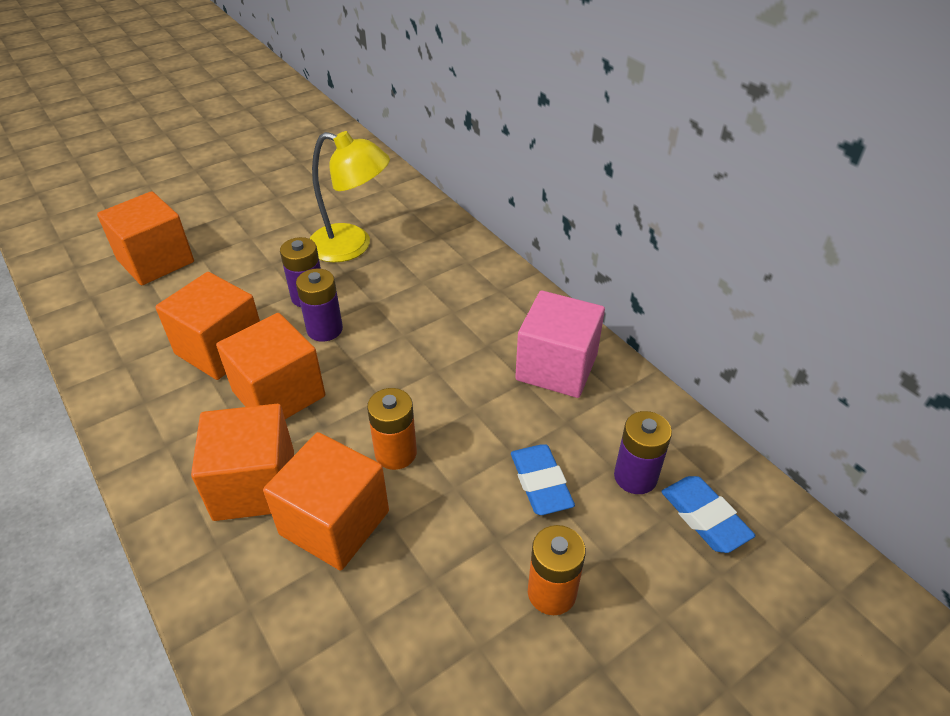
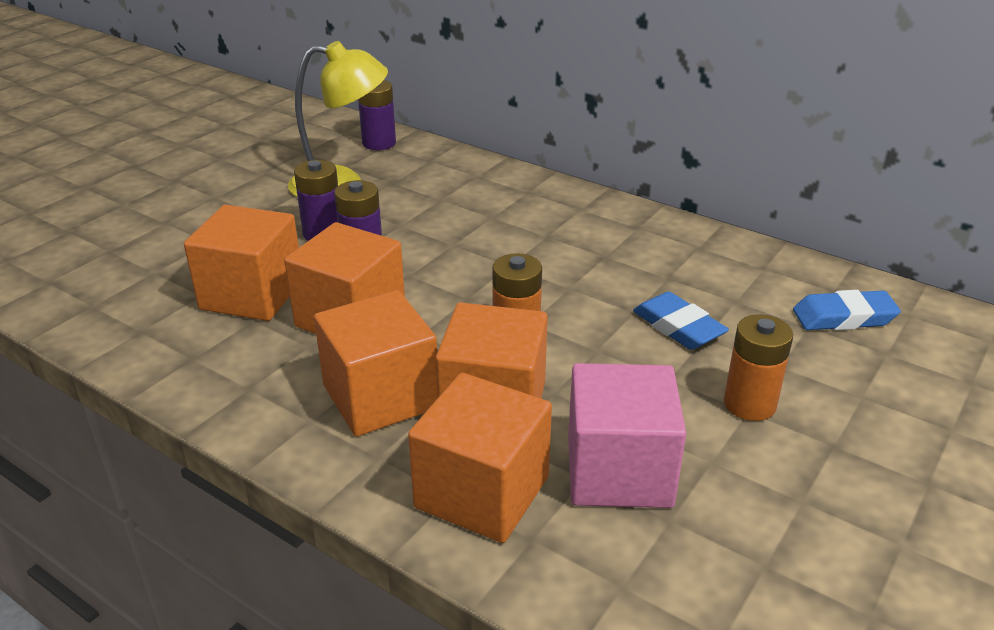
camera: 20 degrees left, 10 degrees down
orange cube [97,191,194,285] -> orange cube moved to [408,373,552,543]
pink cube [515,291,605,398] -> pink cube moved to [568,363,686,508]
purple battery [614,411,672,494] -> purple battery moved to [358,80,396,150]
blue eraser [661,476,755,553] -> blue eraser turned 45 degrees counterclockwise [793,290,901,330]

